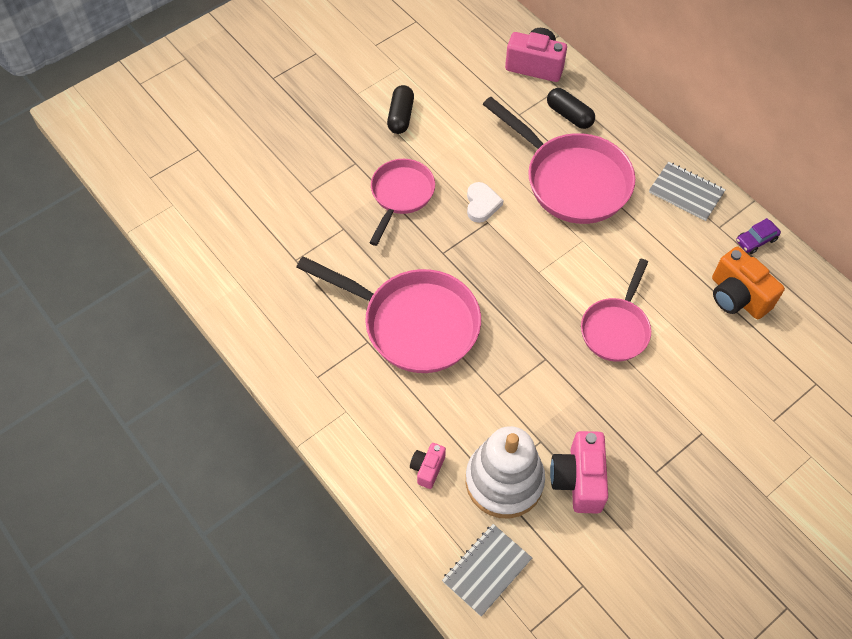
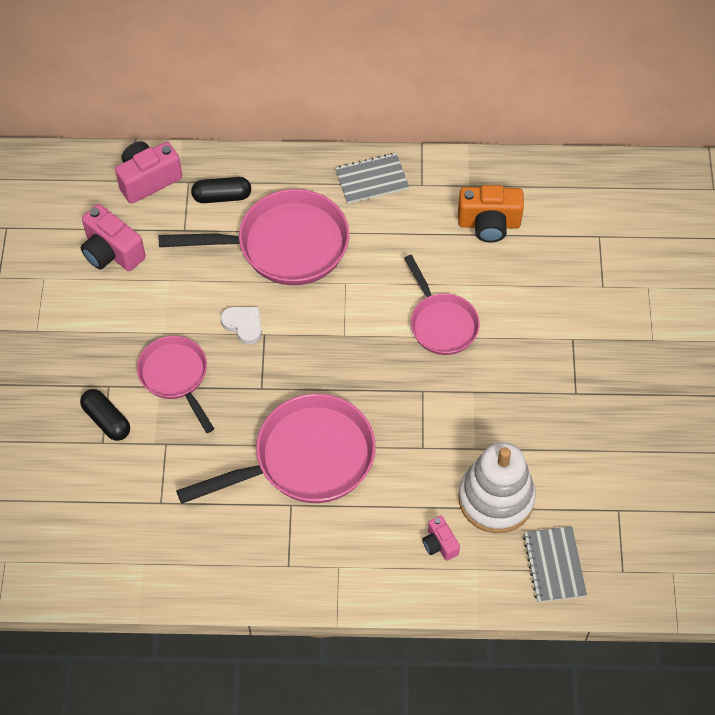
camera: 50 degrees left, 0 degrees up
black capsule [387,85,414,134] -> black capsule moved to [80,389,130,441]
pink camera [550,431,608,513] -> pink camera moved to [80,204,146,271]
purple car [736,218,781,254] -> none

